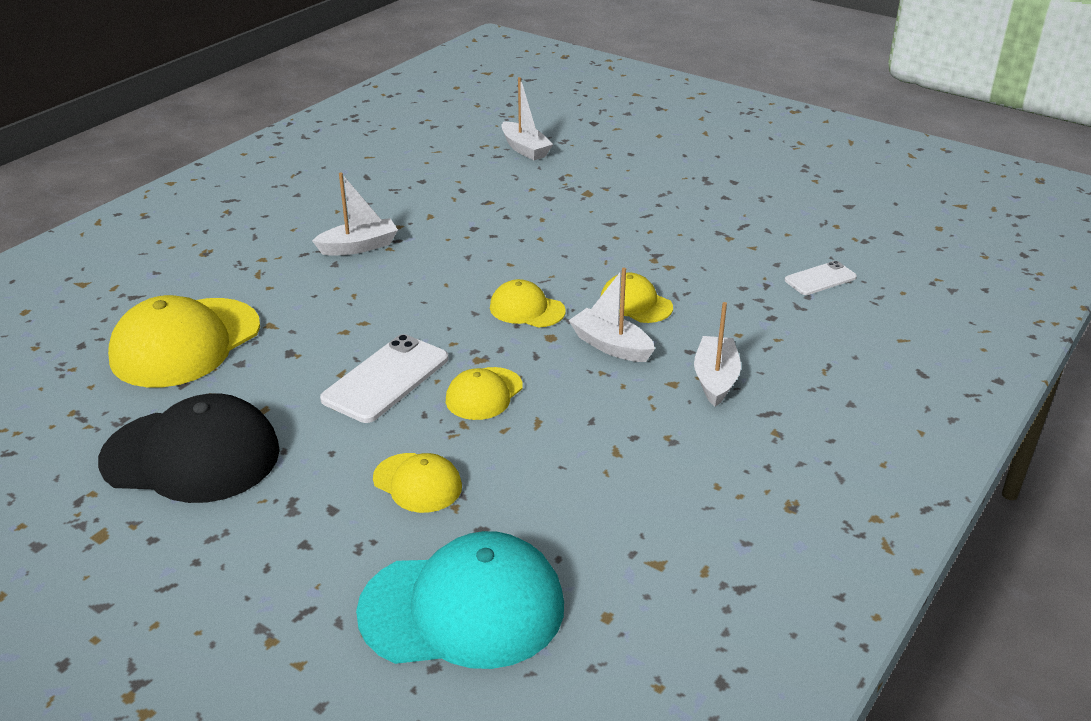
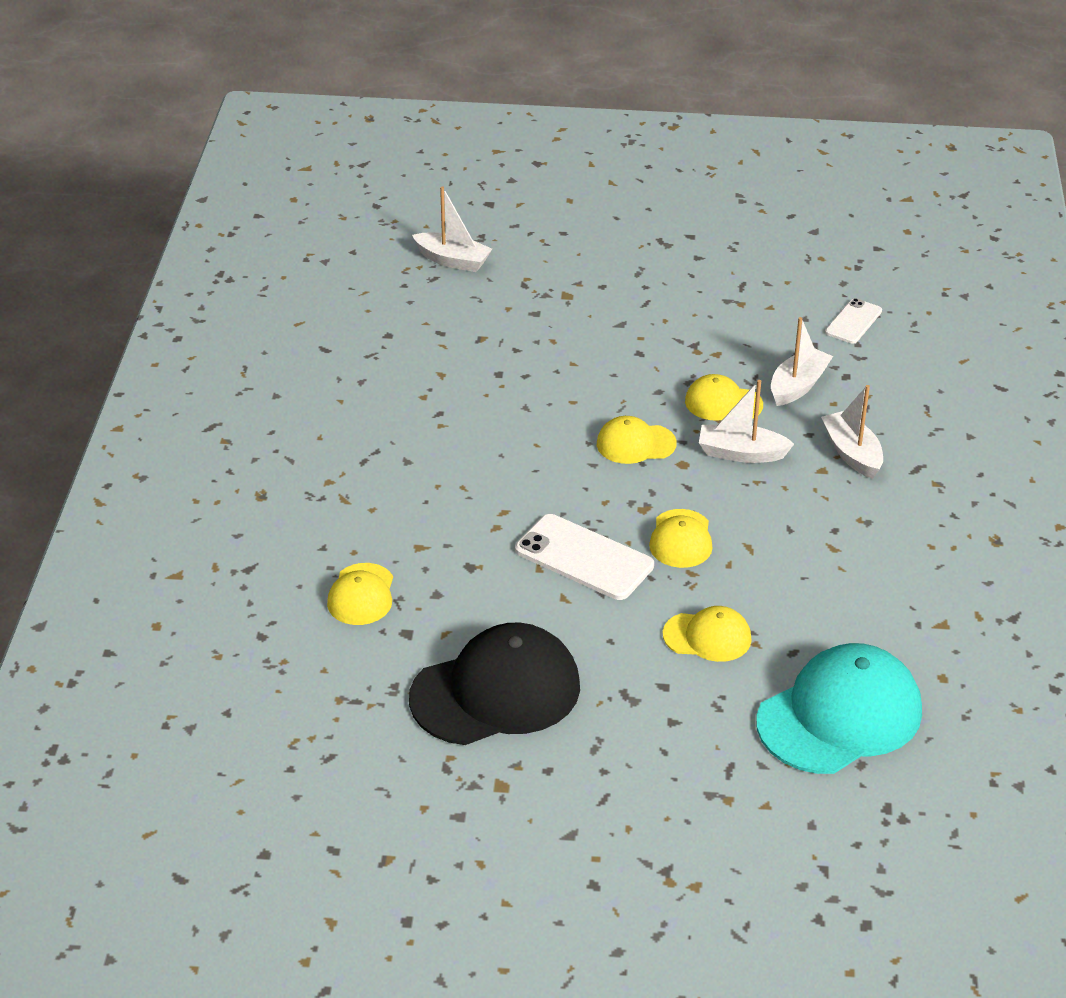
camera: 30 degrees left, 5 degrees up
yellow cap [108,295,260,387] -> yellow cap [327,563,393,625], size x0.52
white boat [312,172,398,256] -> white boat moved to [771,317,833,406]
white phone [320,334,449,423] -> white phone turned 60 degrees counterclockwise [515,514,654,600]

